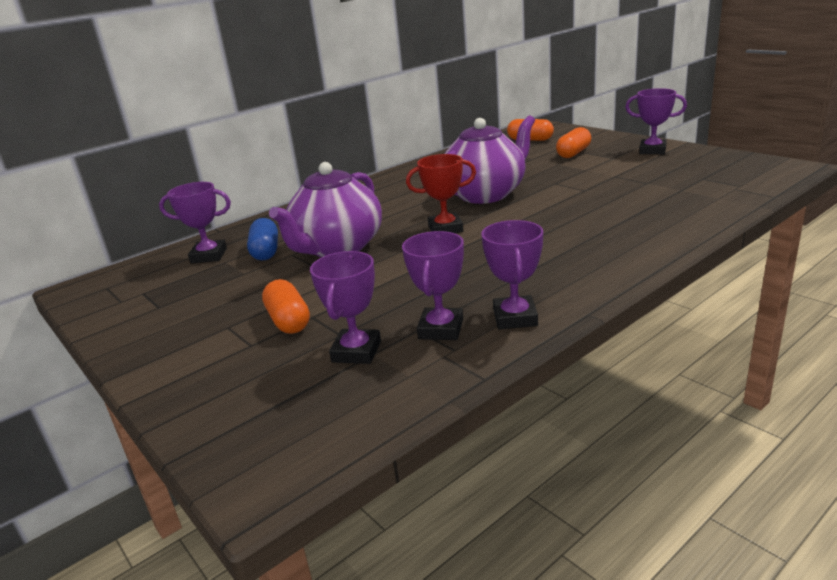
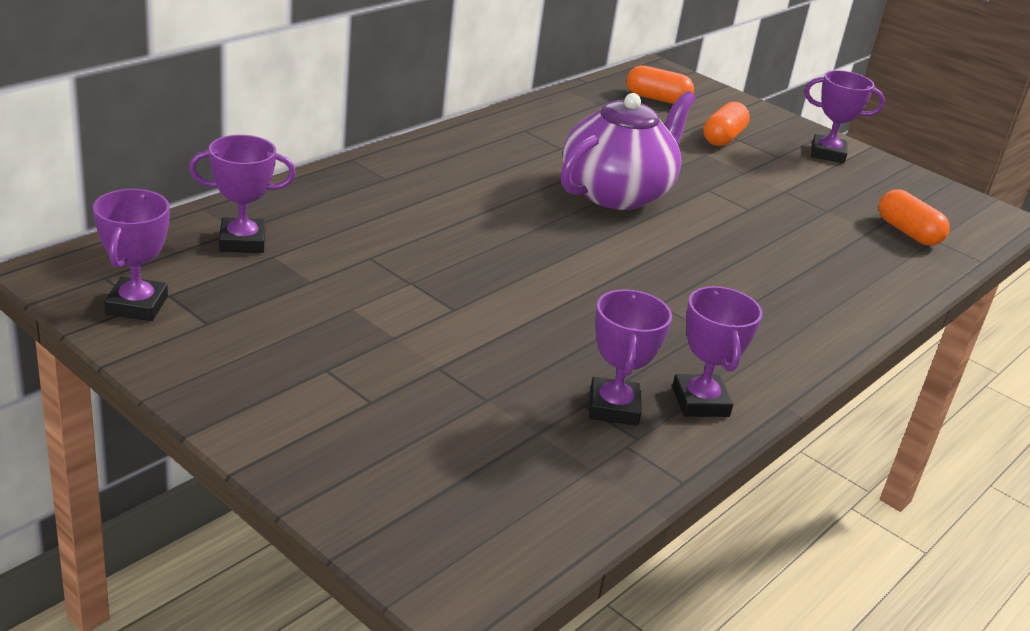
camera: 15 degrees left, 5 degrees up
blue capsule [247,218,278,260] -> none
orange capsule [262,279,310,334] -> orange capsule moved to [879,190,950,246]
purple teapot [269,162,382,257] -> none
purple trophy [310,251,381,364] -> purple trophy moved to [93,189,170,321]
red trophy [406,154,476,233] -> none

